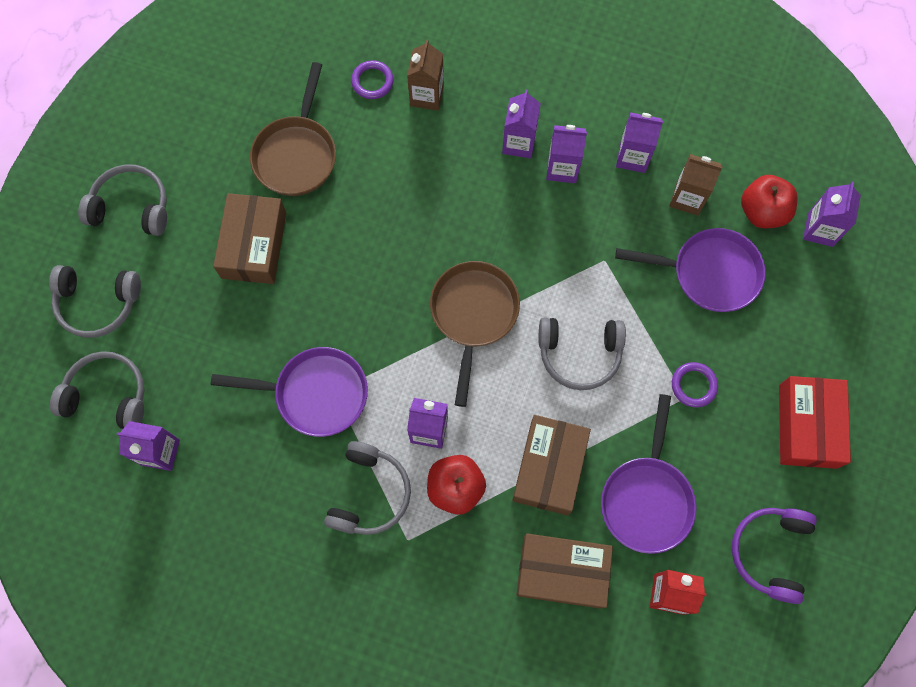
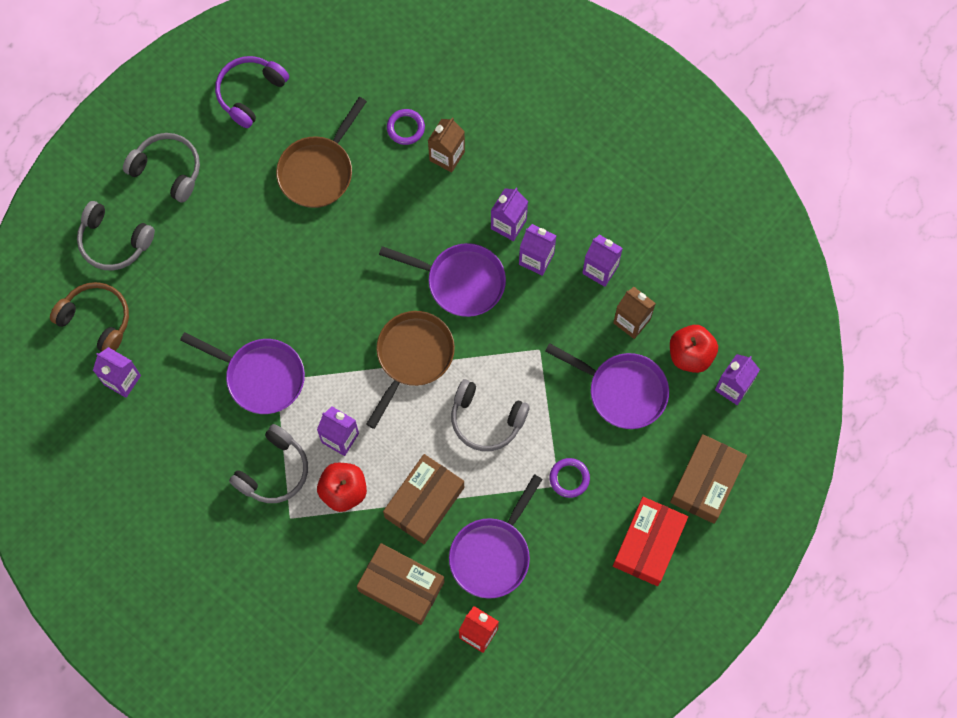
camera: 20 degrees right, 0 degrees up
grey headphones [50,351,144,429] -> brown headphones [50,282,129,352]
brown box [213,193,286,284] -> brown box moved to [670,434,747,524]
purple headphones [732,508,817,604] -> purple headphones moved to [215,56,289,128]
none -> purple pan [379,243,506,317]

